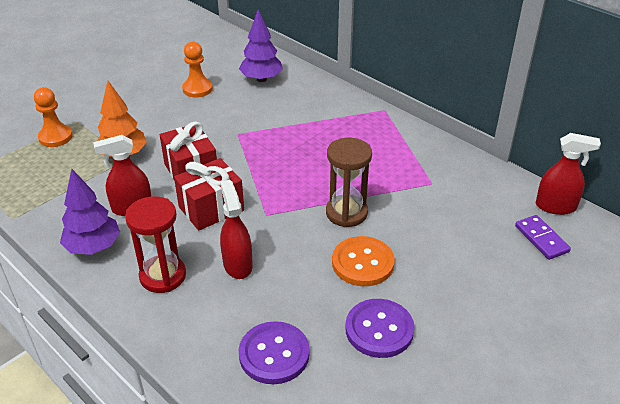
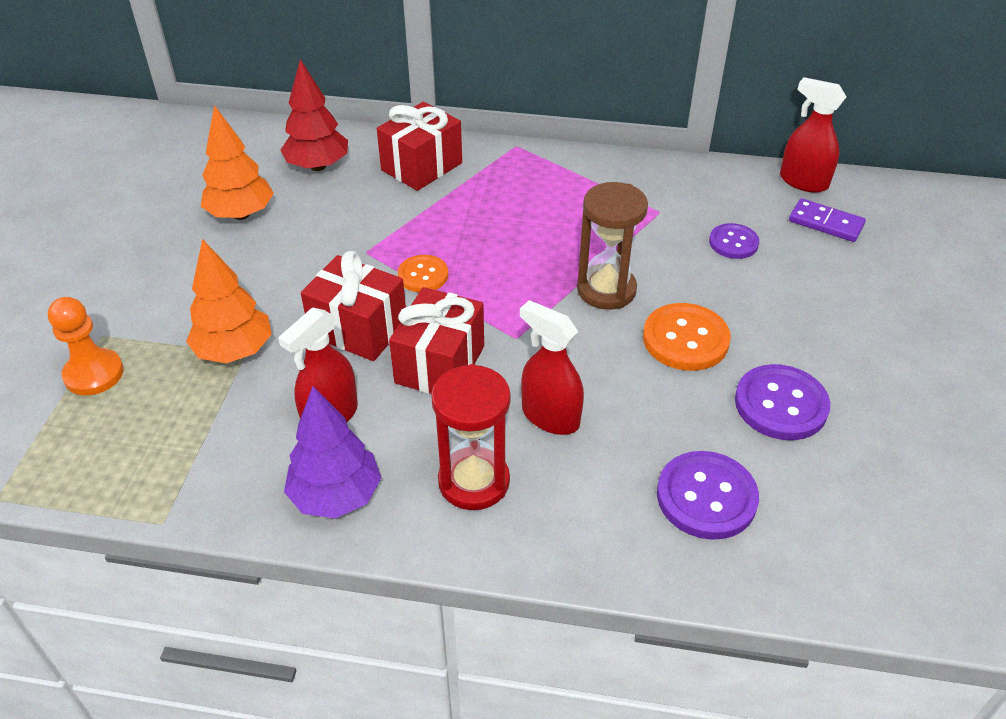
camera: 35 degrees left, 5 degrees up
orange pawn [182,42,213,98] -> orange tree [201,105,274,220]
purple tree [239,10,283,82] -> red tree [280,59,348,171]
red spray bottle [536,133,601,215] -> red spray bottle turned 120 degrees counterclockwise [780,77,846,193]
none -> red gift [377,102,462,191]
none -> orange button [398,255,448,292]
none -> purple button [709,223,759,259]

